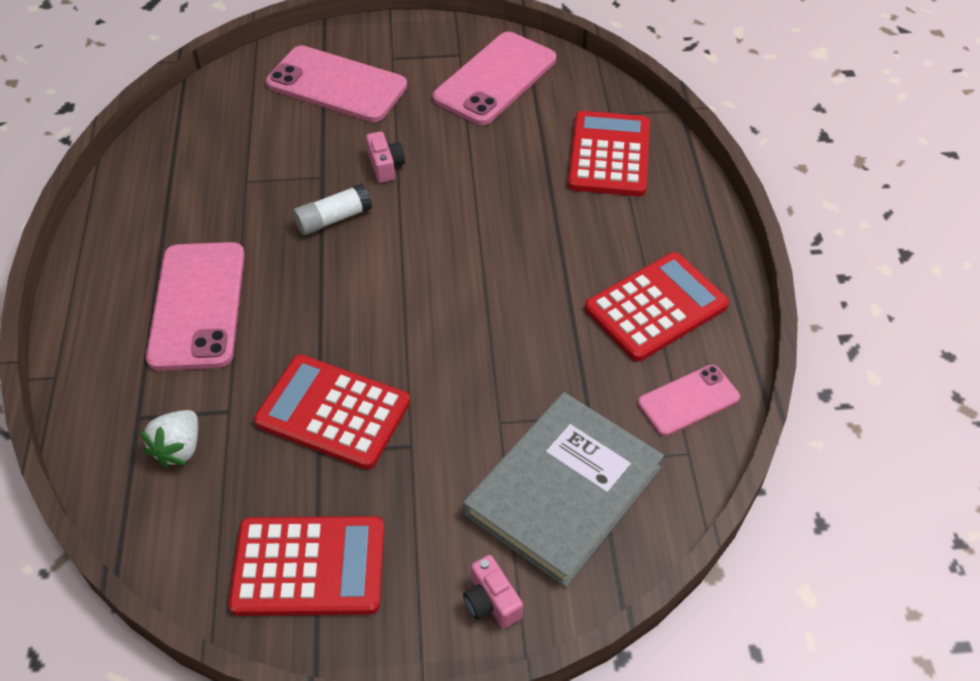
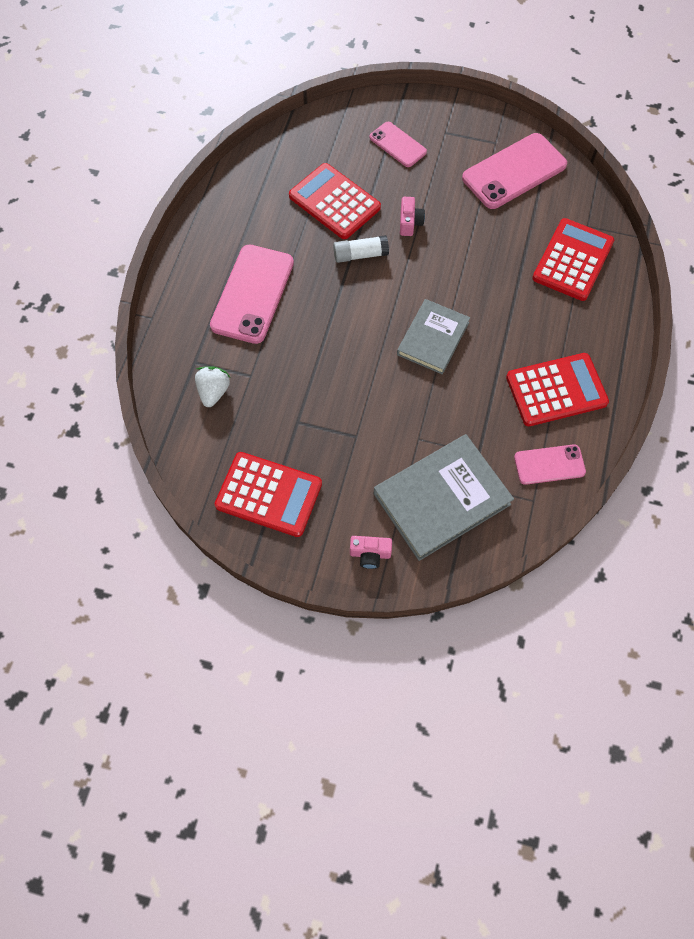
camera: 20 degrees right, 15 degrees up
white strawberry [140,410,198,468] -> white strawberry turned 150 degrees clockwise [195,366,231,407]
red calculator [254,355,410,469] -> red calculator moved to [289,163,381,239]
pink phone [266,45,407,122] -> pink phone [370,122,427,167], size x0.57
pink camera [463,555,523,628] -> pink camera turned 75 degrees counterclockwise [350,536,392,569]
none -> grey book [397,299,470,374]

